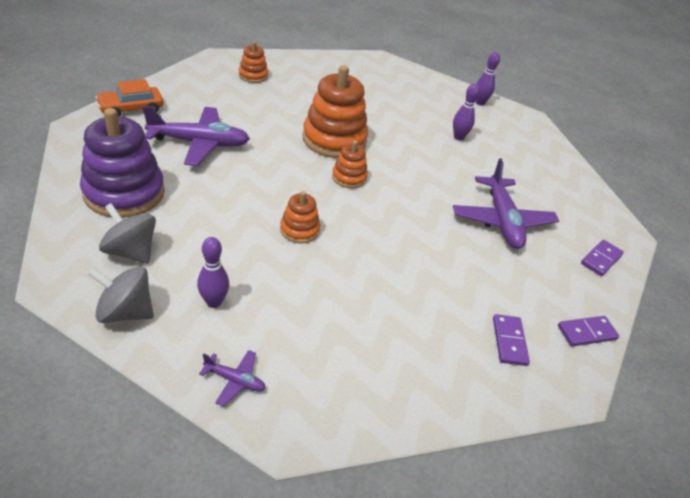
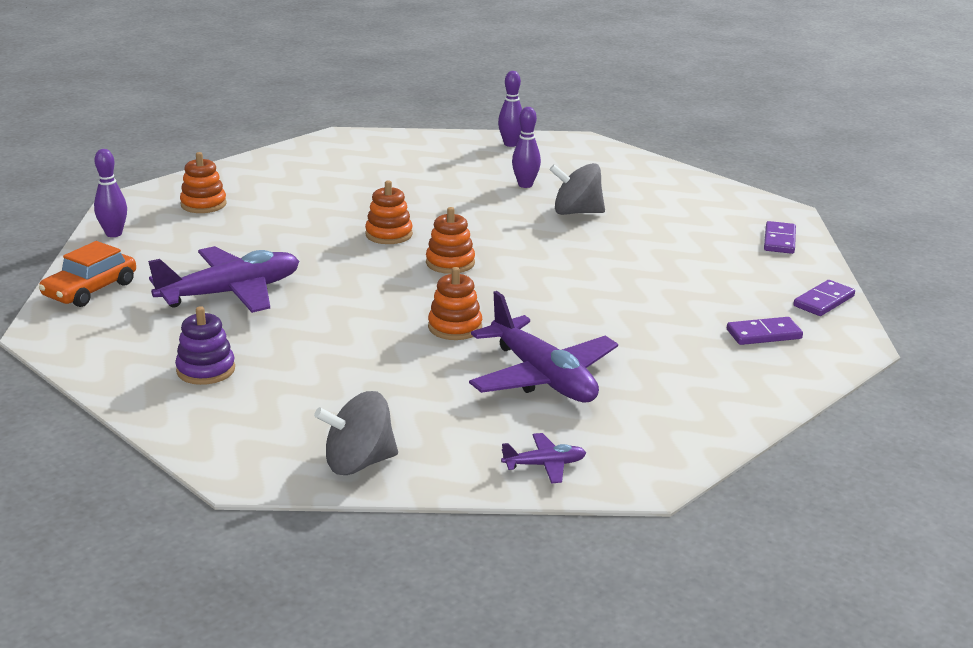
camera: 25 degrees left, 15 degrees down
purple stacking toy [80,108,165,218] -> purple stacking toy [175,306,235,385], size x0.51
grey spinning top [99,203,156,264] -> grey spinning top moved to [549,163,605,215]
purple bowling pin [197,237,229,308] -> purple bowling pin moved to [94,149,127,237]
orange stacking toy [303,65,368,158] -> orange stacking toy [365,180,413,244], size x0.51
purple plane [453,158,559,249] -> purple plane moved to [469,291,618,402]
purple domino [493,314,530,366] -> purple domino turned 75 degrees counterclockwise [727,317,803,345]

